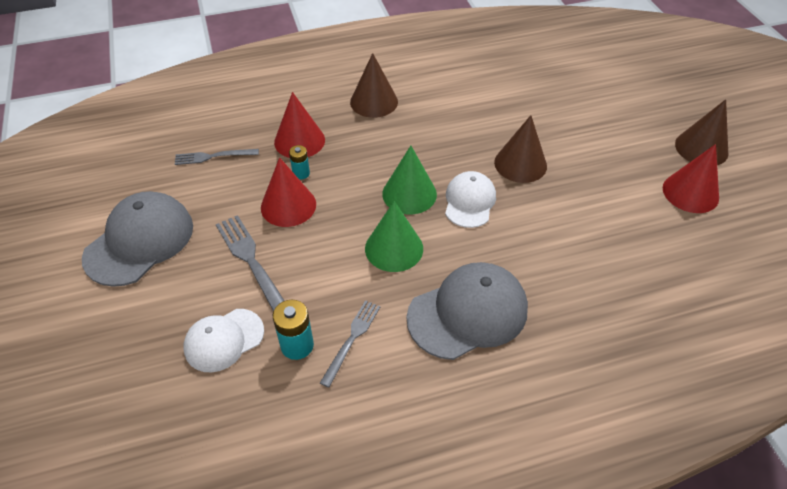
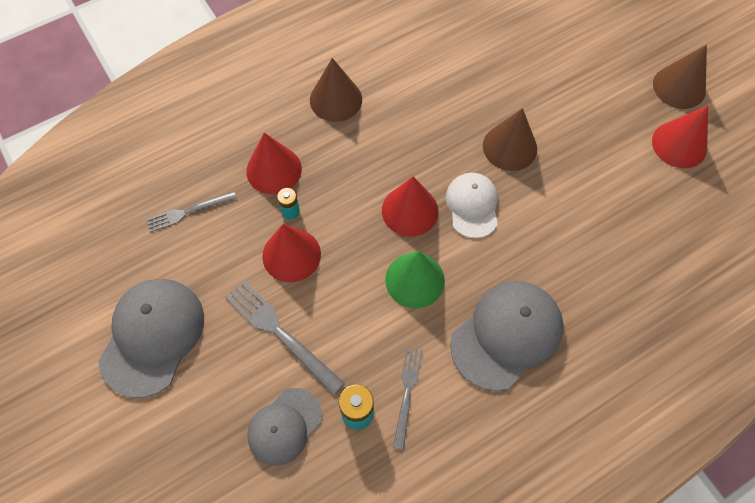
camera: 15 degrees left, 15 degrees up
white cap [183,309,264,372] -> grey cap [247,388,322,466]
green cone [382,146,437,214] -> red cone [382,176,439,237]

